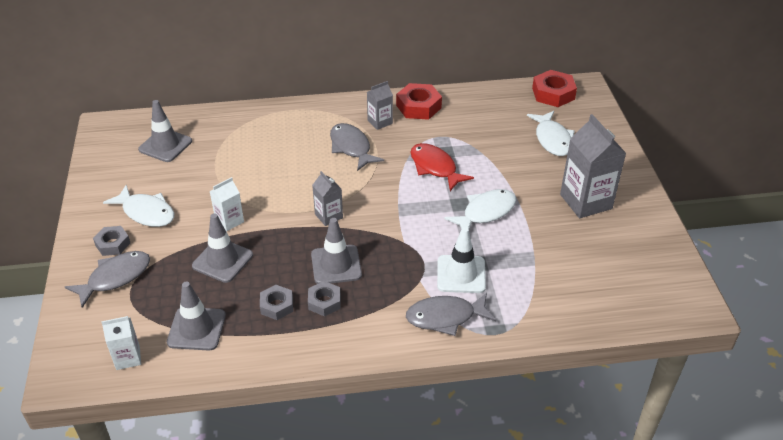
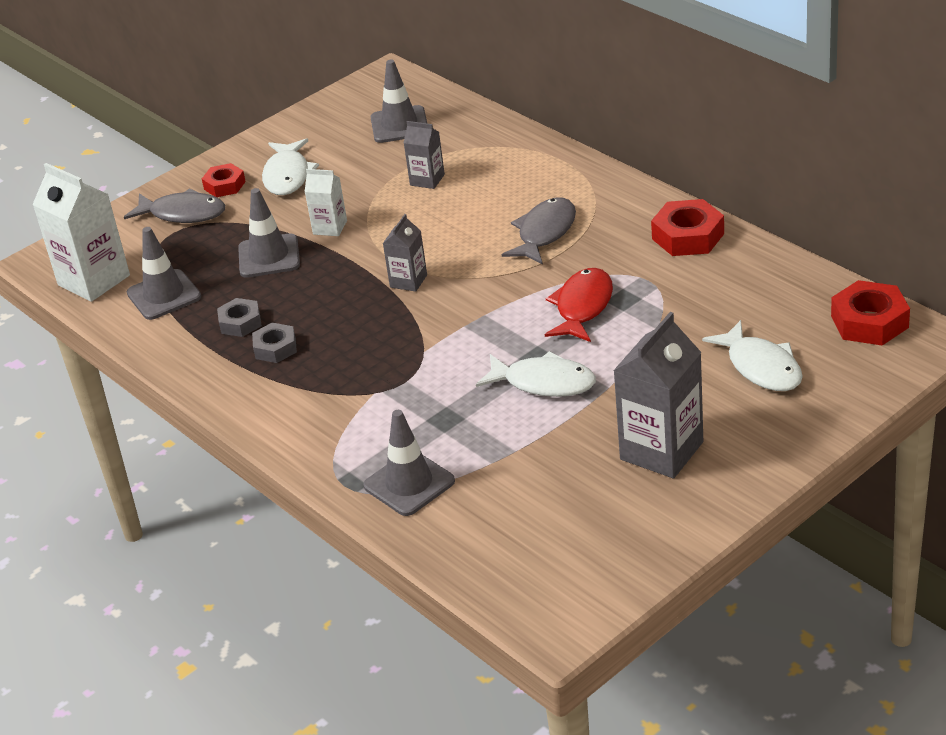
camera: 60 degrees right, 5 degrees down
grey nut [93,226,130,256] -> red nut [202,163,246,197]
white carton [101,316,141,370] -> white carton [32,163,130,302], size x1.86
grey traffic cone [311,218,362,284] -> grey traffic cone moved to [363,410,455,516]
grey carton [367,81,393,130] -> grey carton moved to [404,121,445,189]
grey fish [406,293,496,336] -> none
white traffic cone [437,227,486,293] -> none
white fish [527,111,575,156] -> white fish turned 75 degrees counterclockwise [702,320,803,391]

